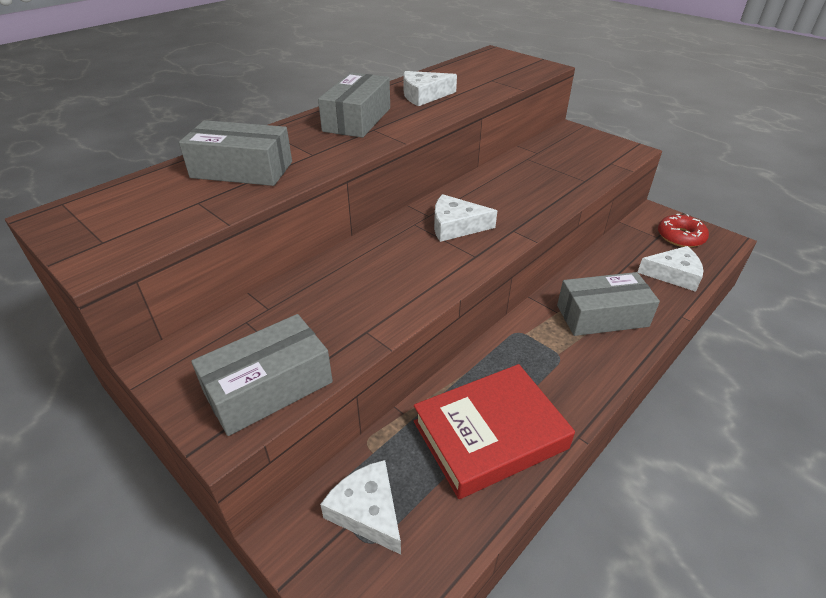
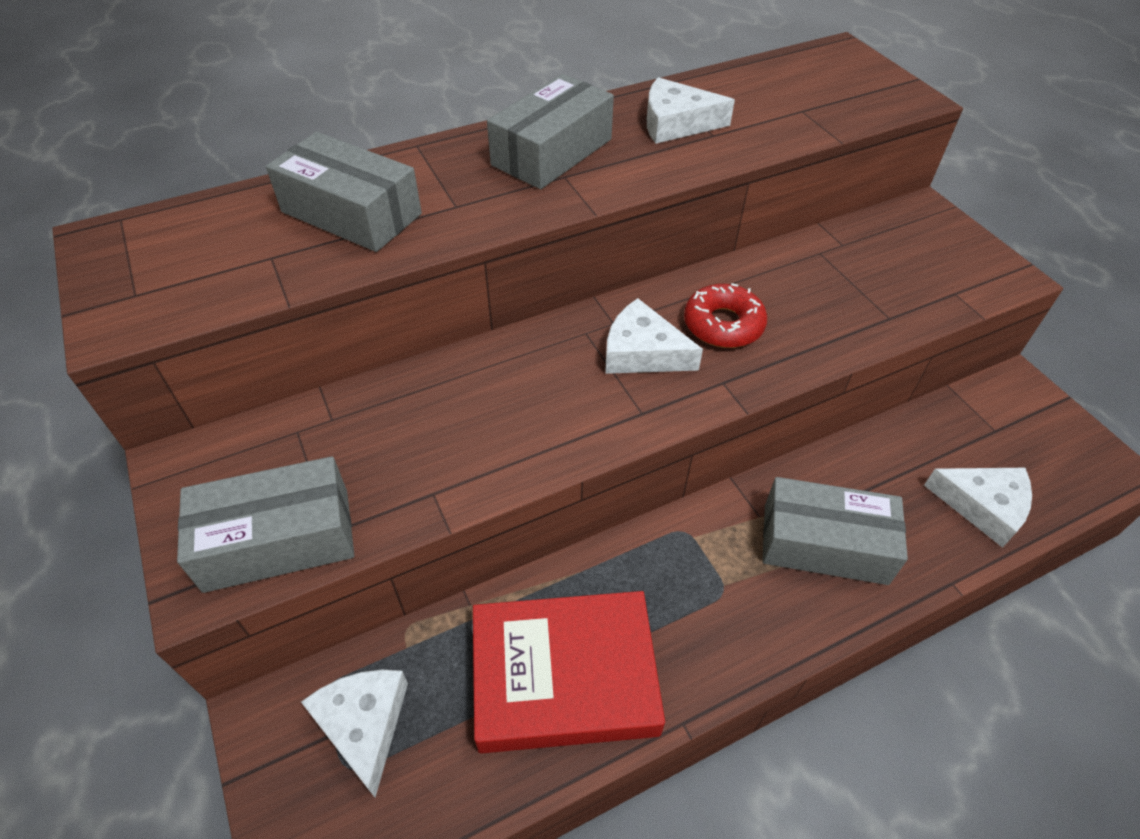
camera: 20 degrees right, 10 degrees up
red donut [658,214,709,247] -> red donut moved to [684,283,767,348]

